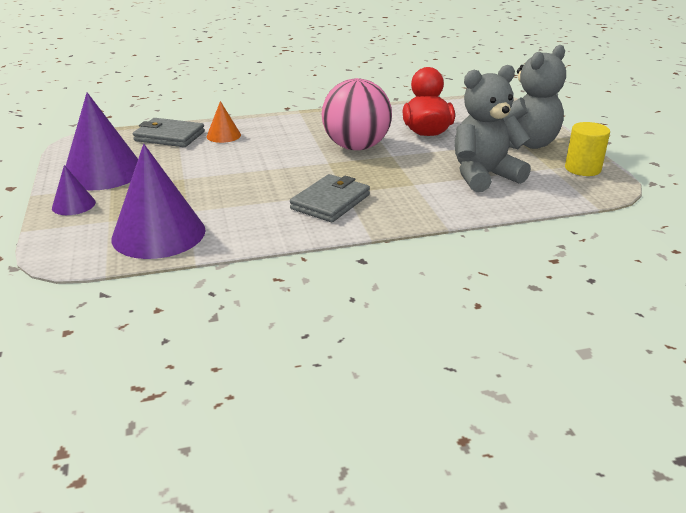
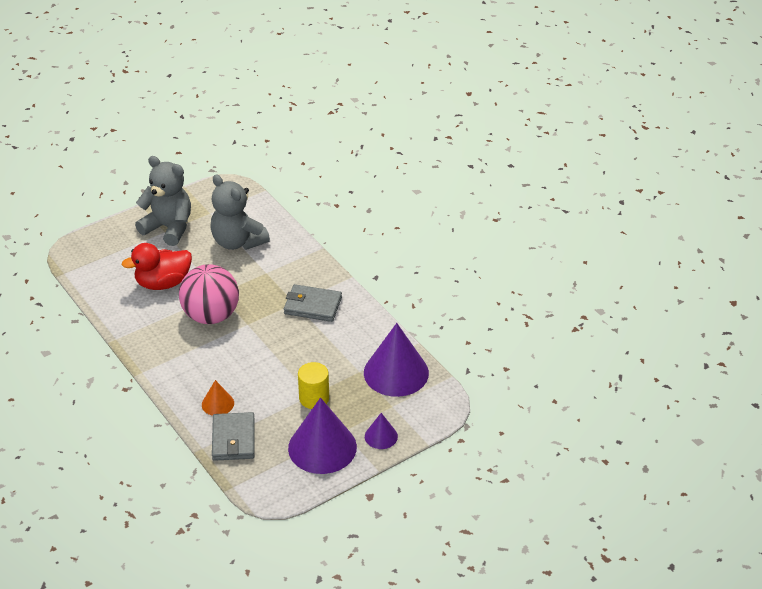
camera: 110 degrees left, 10 degrees up
yellow cylinder [565,122,610,176] -> yellow cylinder moved to [298,362,329,409]

